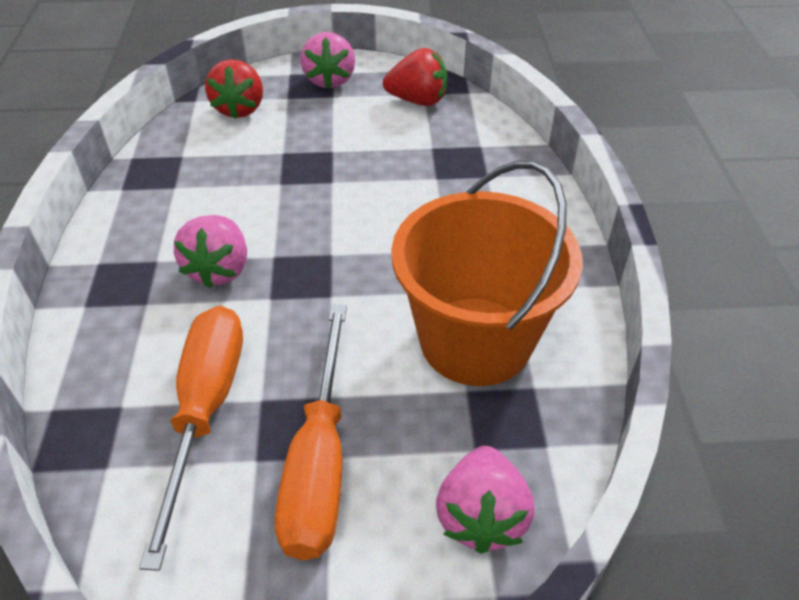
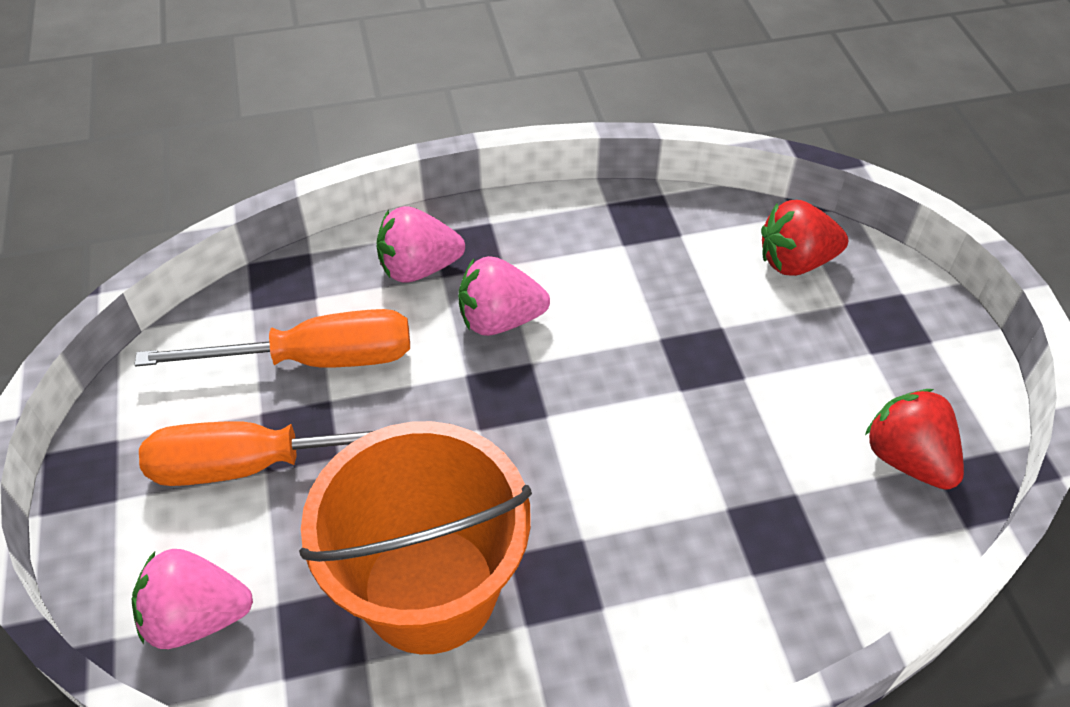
camera: 80 degrees right, 5 degrees up
pink strawberry [300,32,355,89] -> pink strawberry moved to [376,206,465,283]
red strawberry [383,48,447,106] -> red strawberry turned 150 degrees clockwise [865,389,964,490]

